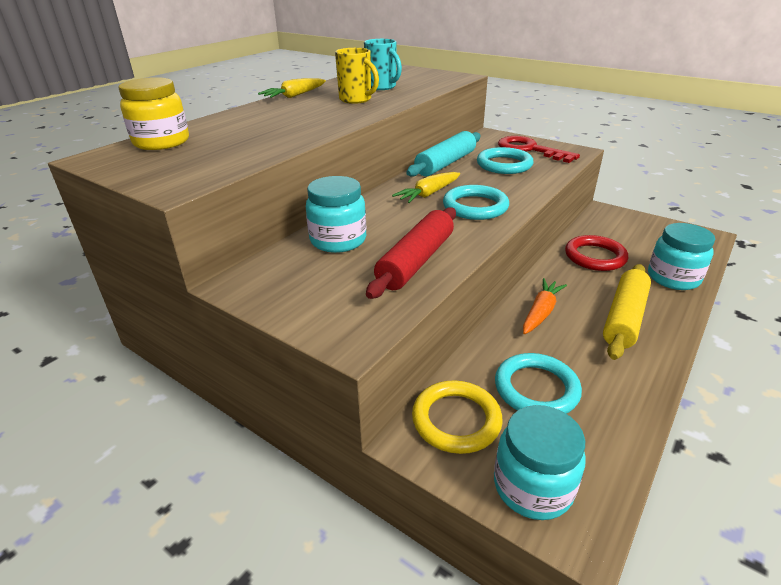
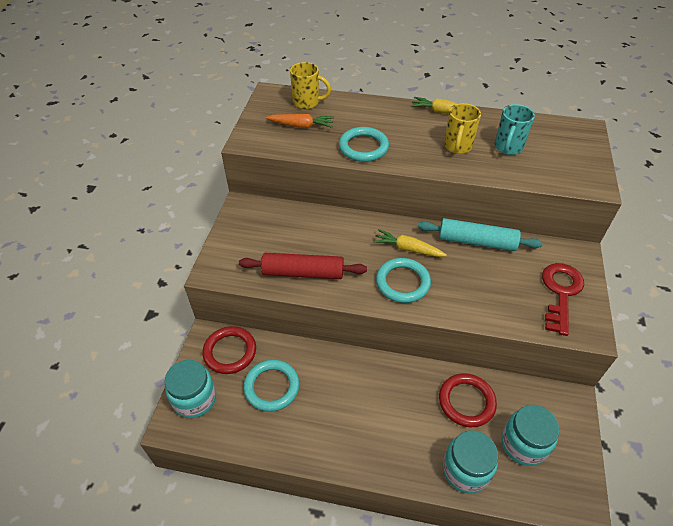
camera: 65 degrees right, 15 degrees up
yellow jar [118,77,189,150] -> yellow mug [290,62,331,109]
turquoise jar [306,176,366,253] -> turquoise jar moved to [501,405,560,466]
yellow ring [412,380,503,454] -> red ring [202,326,256,374]
turquoise ring [477,147,533,174] -> turquoise ring moved to [339,127,389,162]
orange carrot [523,278,567,334] -> orange carrot moved to [266,114,334,128]
yellow rolling pin [603,264,651,360] -> none

